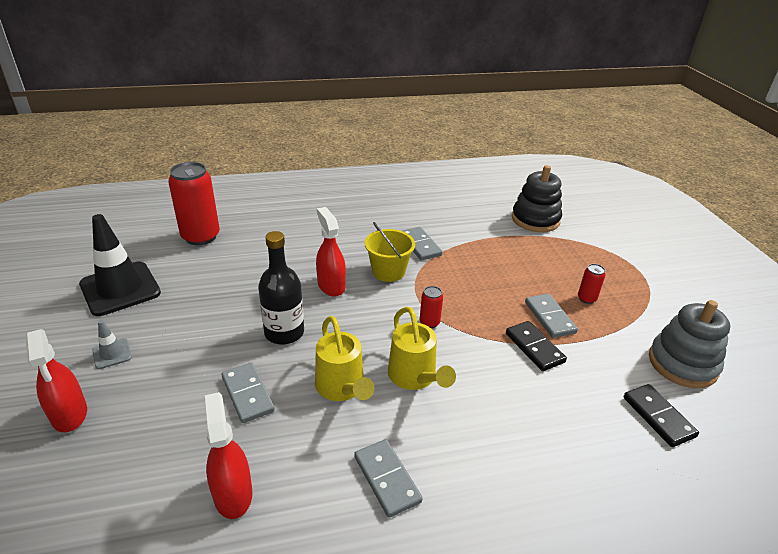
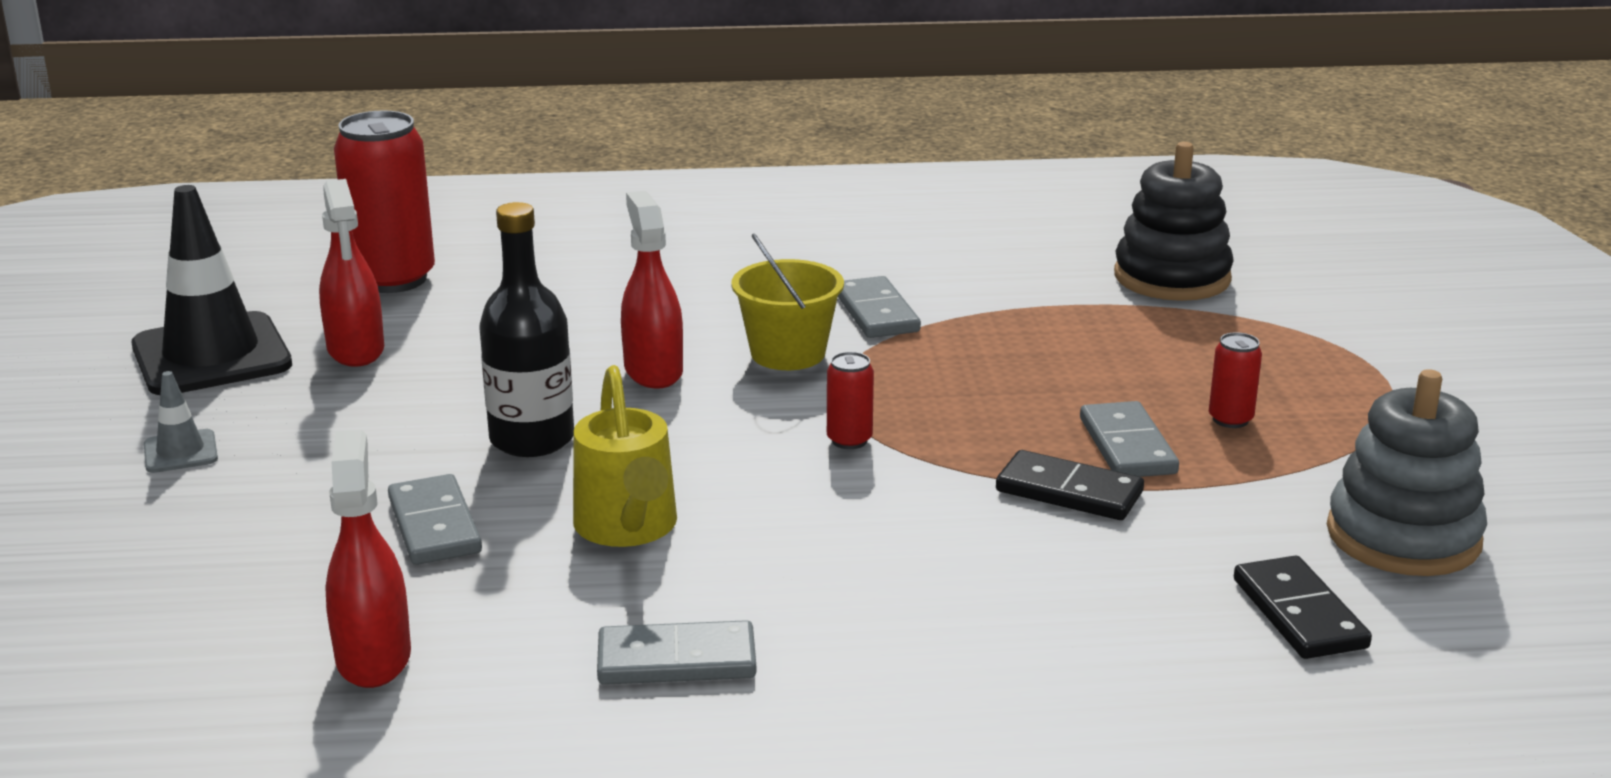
camera: 10 degrees right, 10 degrees down
red spray bottle [25,329,87,432] -> red spray bottle moved to [319,179,384,367]
grey domino [354,439,423,518] -> grey domino turned 75 degrees counterclockwise [597,620,756,685]
yellow watering can [388,307,456,390] -> none
black domino [506,321,567,371] -> black domino turned 45 degrees counterclockwise [996,450,1144,520]

